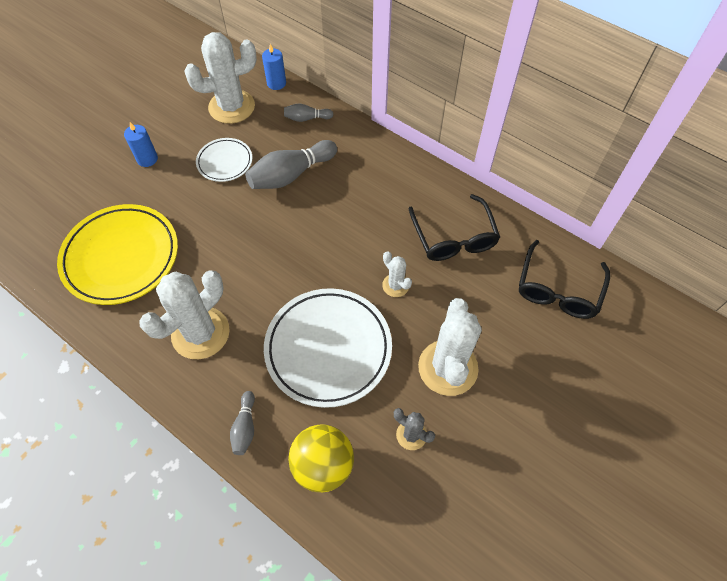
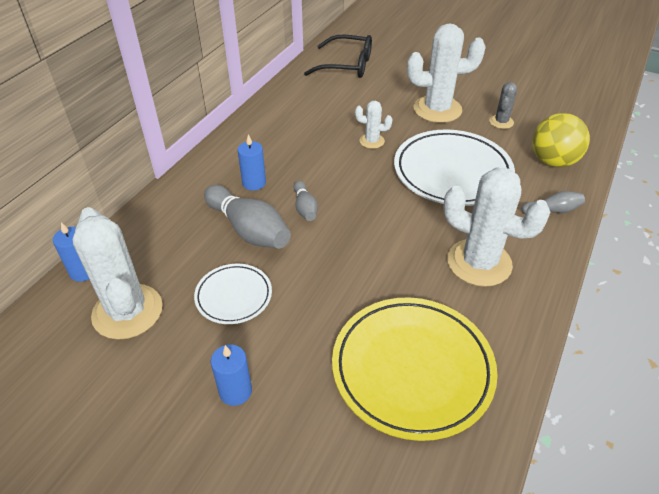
camera: 100 degrees left, 15 degrees down
grey bowling pin [284,103,334,122] -> grey bowling pin moved to [294,181,318,221]
white cactus [382,251,412,297] -> white cactus turned 60 degrees clockwise [355,101,392,149]
black glasses [408,194,500,261] -> none
none -> blue candle [237,134,266,191]

